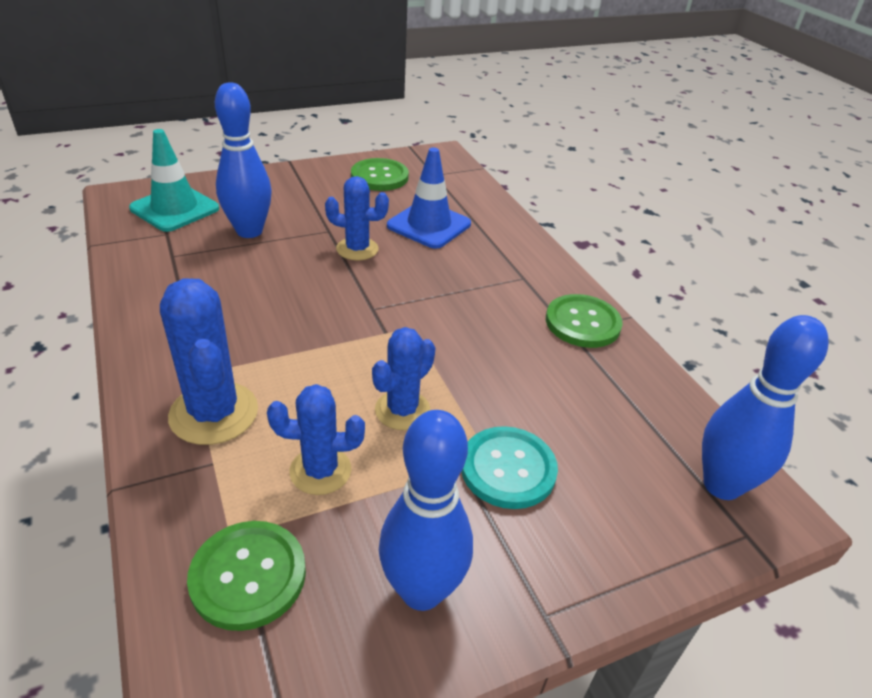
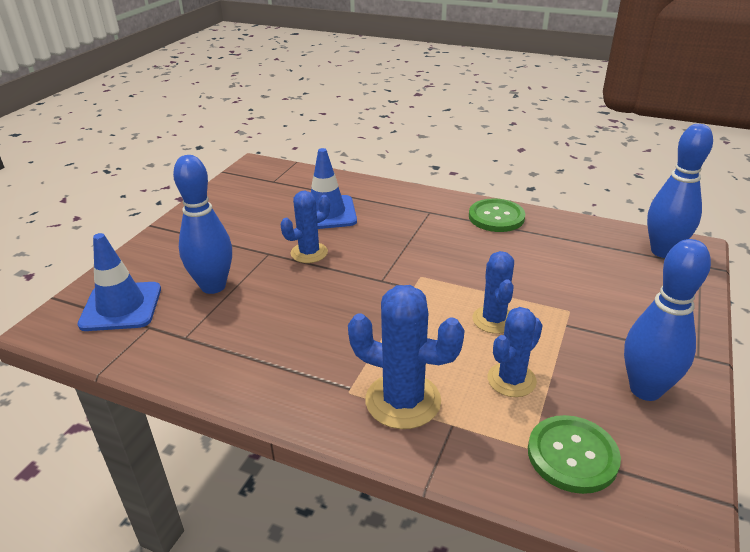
camera: 40 degrees left, 5 degrees down
turquoise traffic cone [129,129,219,232] -> blue traffic cone [77,233,161,331]
green button [351,158,409,191] -> none
turquoise button [461,426,558,509] -> none

